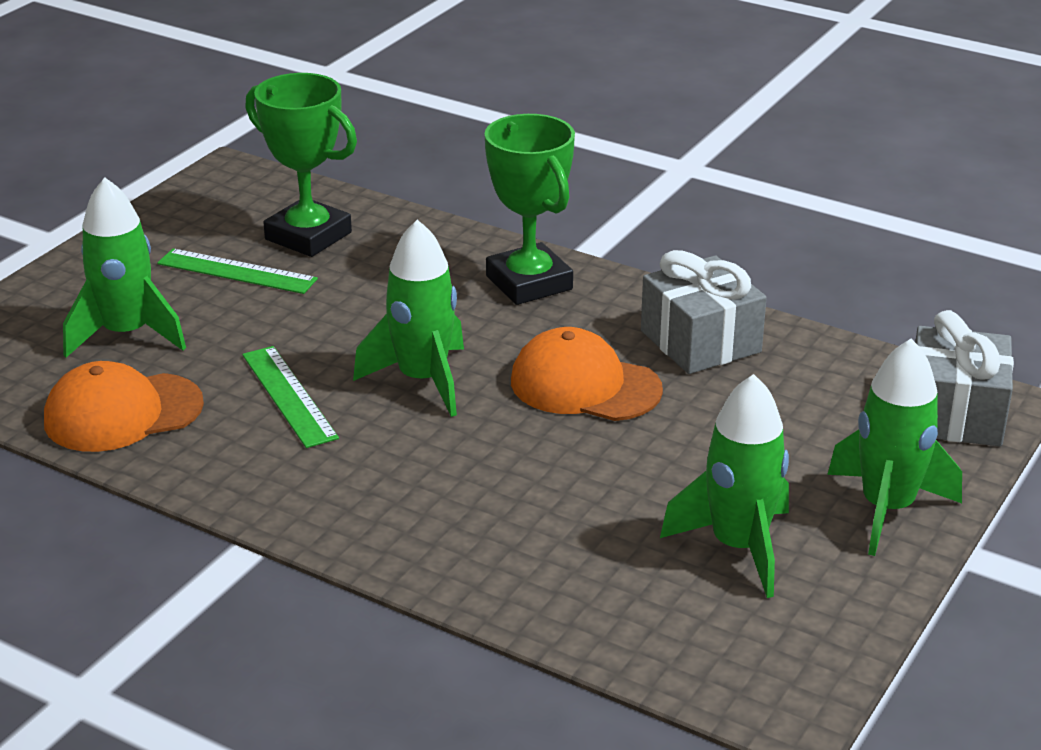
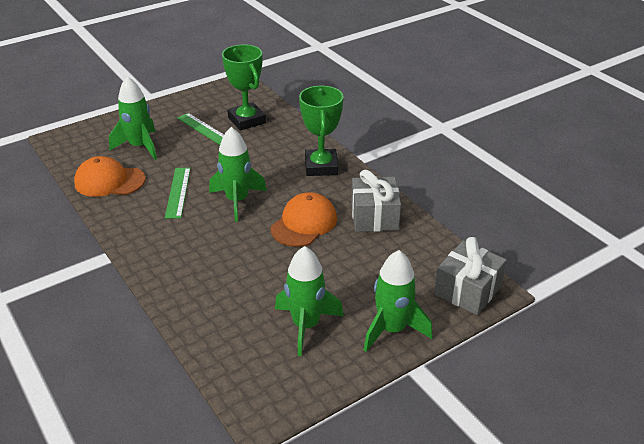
camera: 25 degrees right, 5 degrees up
orange cap [511,327,663,421] -> orange cap turned 75 degrees clockwise [271,192,337,247]

